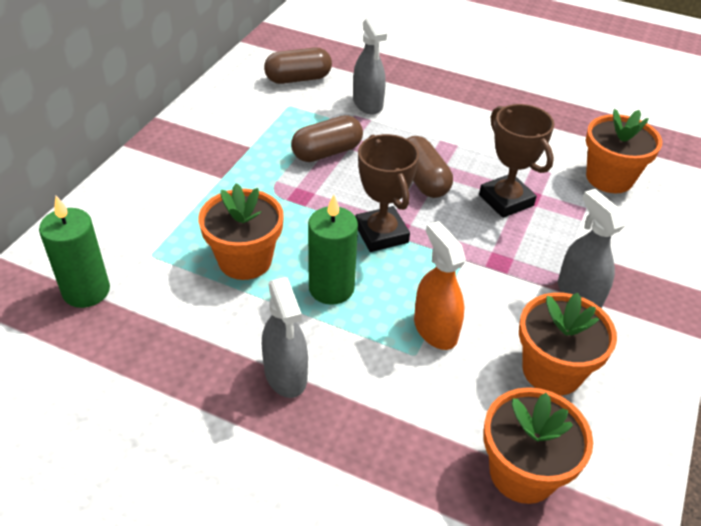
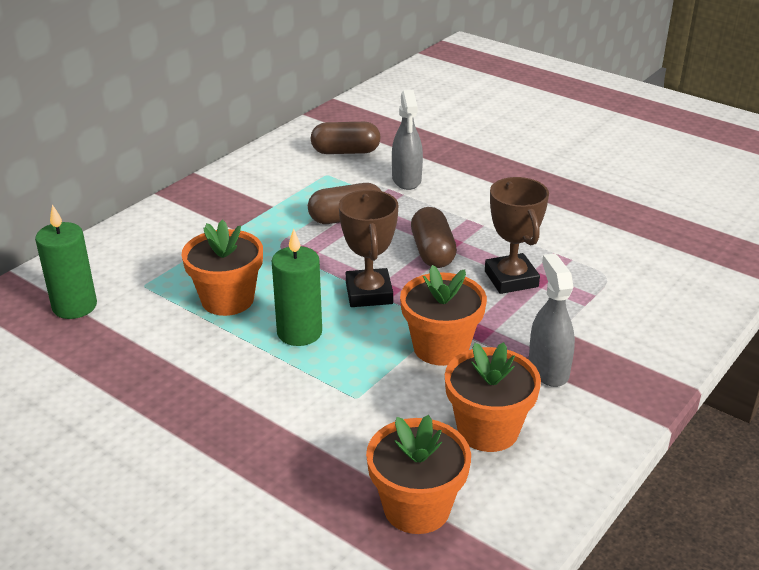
camera: 15 degrees right, 10 degrees down
grey spray bottle [262,277,308,398] -> none
orange spray bottle [414,221,466,350] -> none
orange flower pot [586,109,662,193] -> orange flower pot moved to [400,265,487,366]

